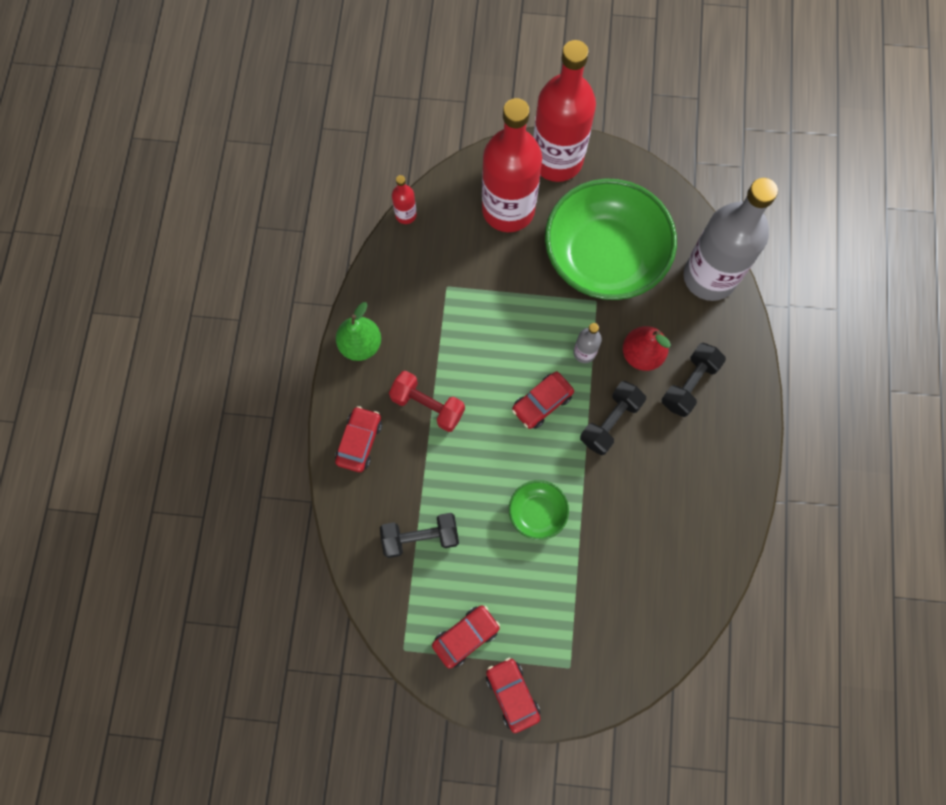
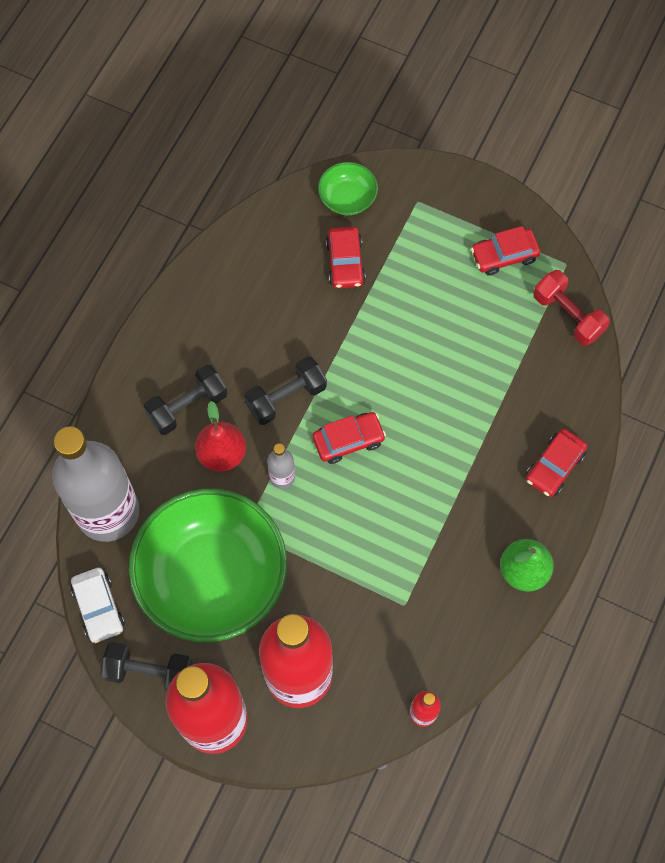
camera: 160 degrees left, 5 degrees down
black dumbbell [380,513,459,558] -> black dumbbell moved to [101,642,193,690]
red dumbbell [389,371,465,432] -> red dumbbell moved to [533,270,610,346]
red car [486,657,540,733] -> red car moved to [326,227,366,288]
green bowl [509,480,569,540] -> green bowl moved to [318,162,378,215]
none -> white car [71,568,125,643]

